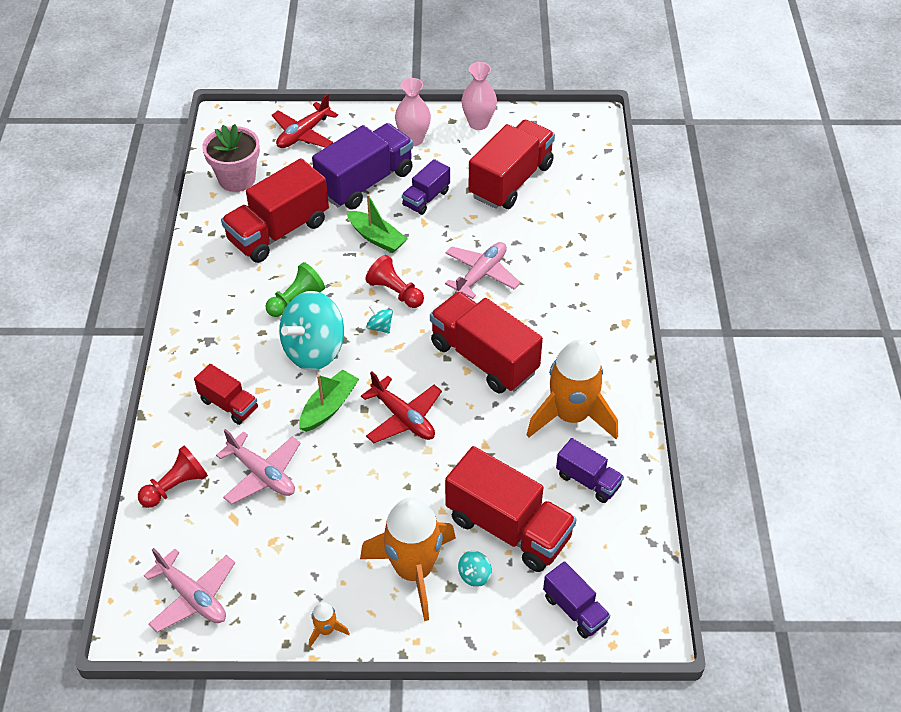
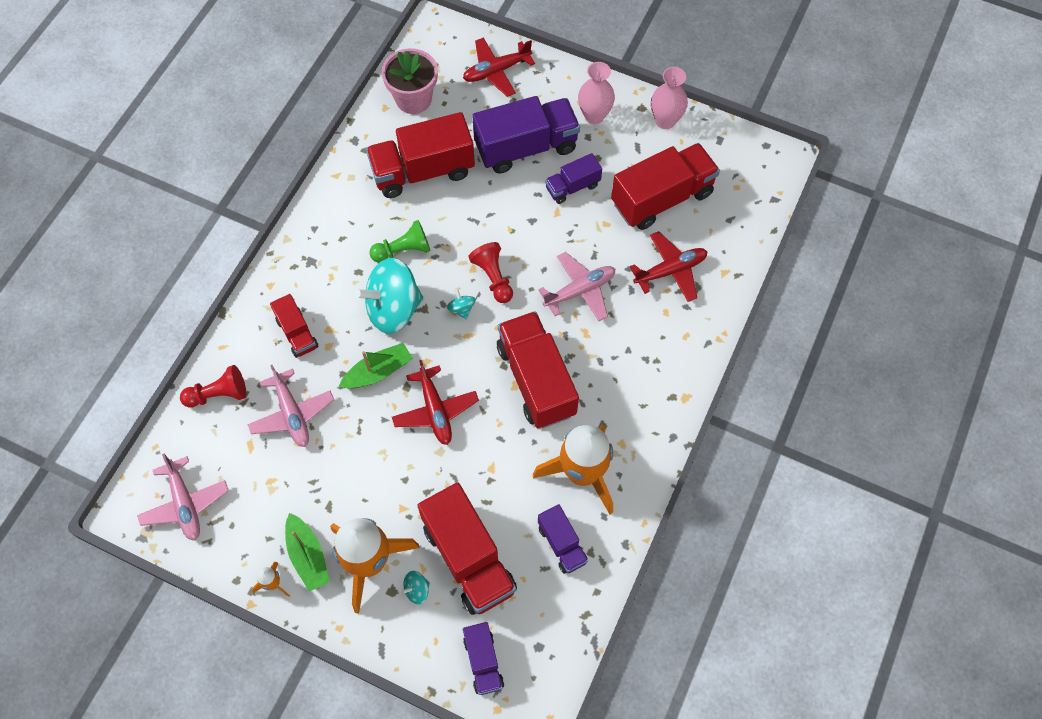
camera: 25 degrees right, 15 degrees up
green boat [347,194,407,253] -> green boat moved to [285,513,330,592]
none -> red plane [630,231,707,302]

